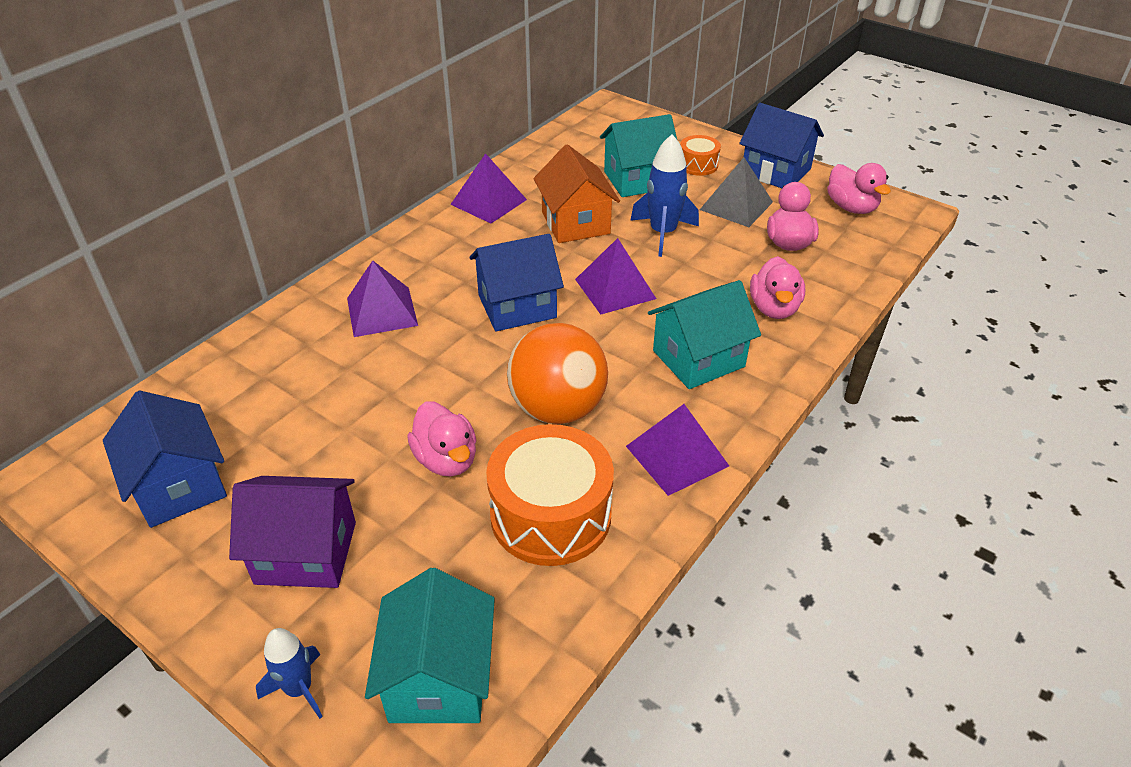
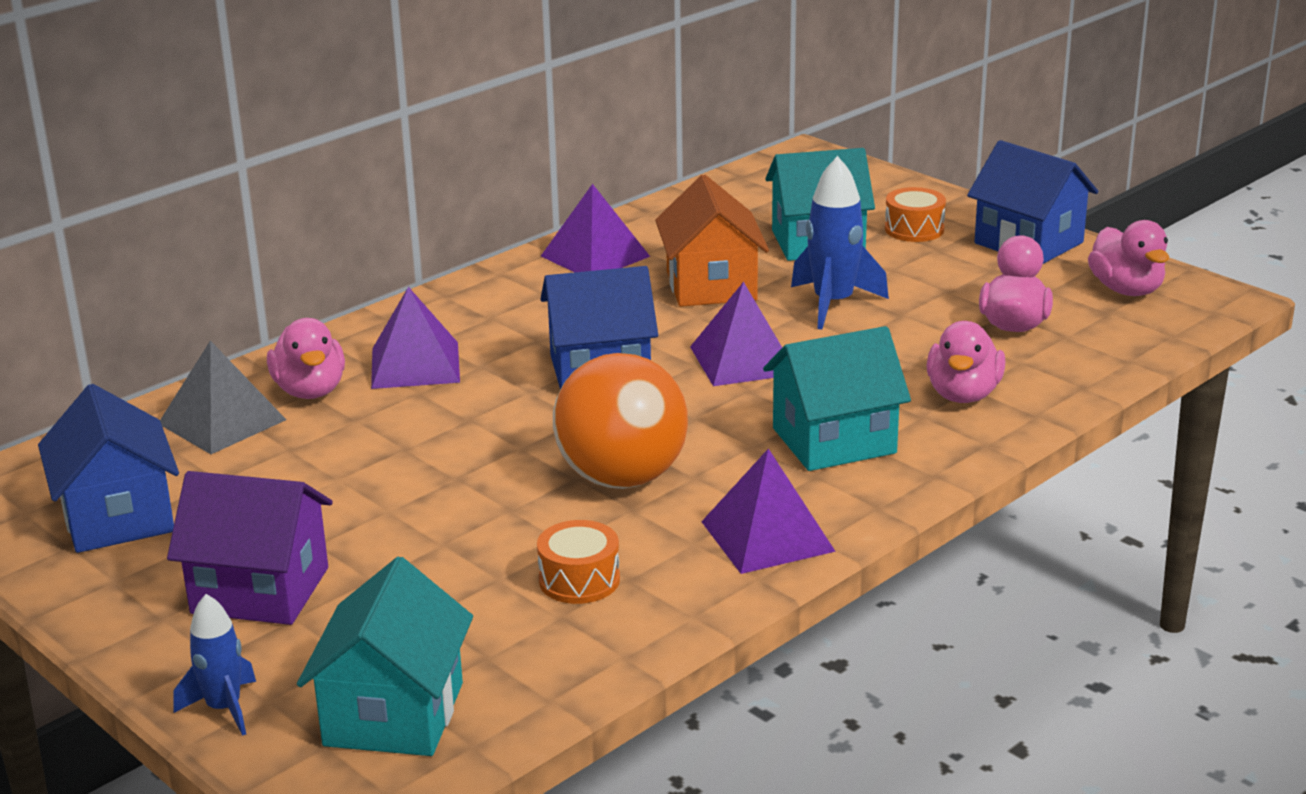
camera: 10 degrees right, 15 degrees down
pink duck [407,401,477,476] -> pink duck moved to [267,318,345,399]
orange drum [486,424,614,566] -> orange drum [537,520,620,604], size x0.50
grey pyramid [700,158,773,227] -> grey pyramid moved to [160,341,286,454]

